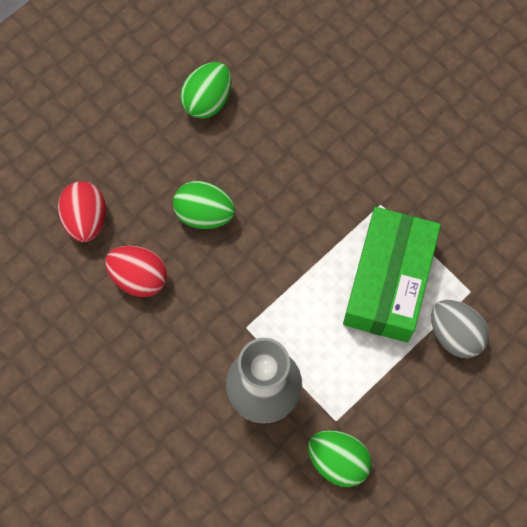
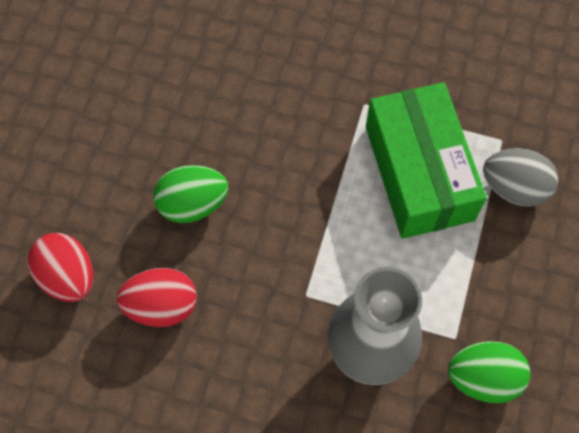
camera: 30 degrees left, 5 degrees down
green egg [180,62,232,119] -> none

